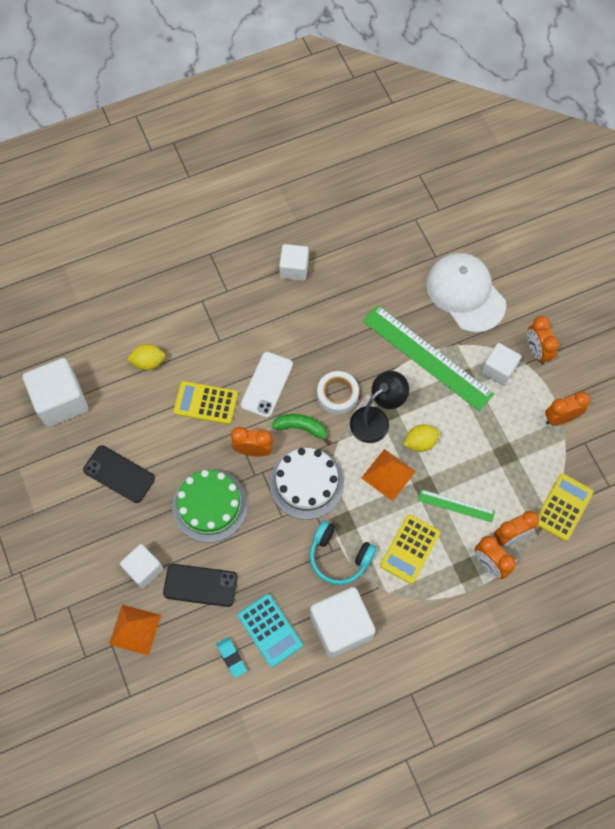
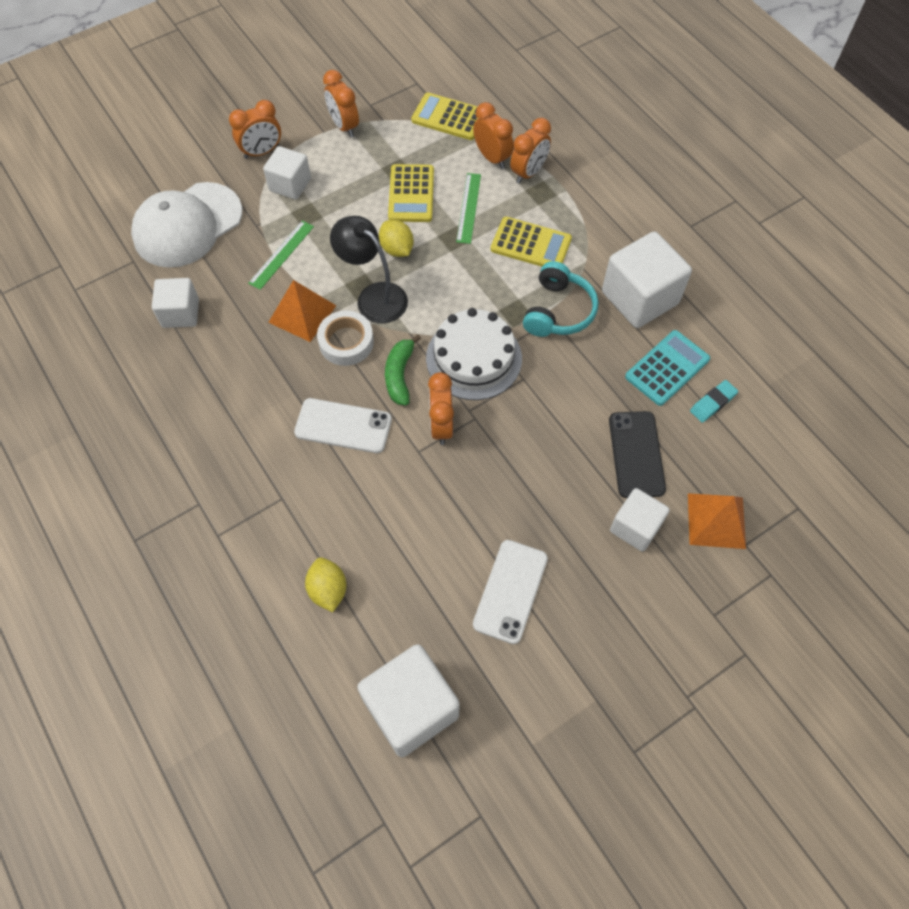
camera: 100 degrees left, 5 degrees down
black phone [83,445,155,503] -> white phone [473,540,548,644]
yellow calculator [173,381,238,424] -> yellow calculator moved to [388,164,434,222]
green cake [173,470,248,543] -> none
white cube [279,244,309,281] -> white cube moved to [152,278,199,328]
orange pyramid [361,449,416,501] -> orange pyramid moved to [268,280,336,342]
green ruler [363,305,494,411] -> green ruler [248,220,314,290], size x0.48

